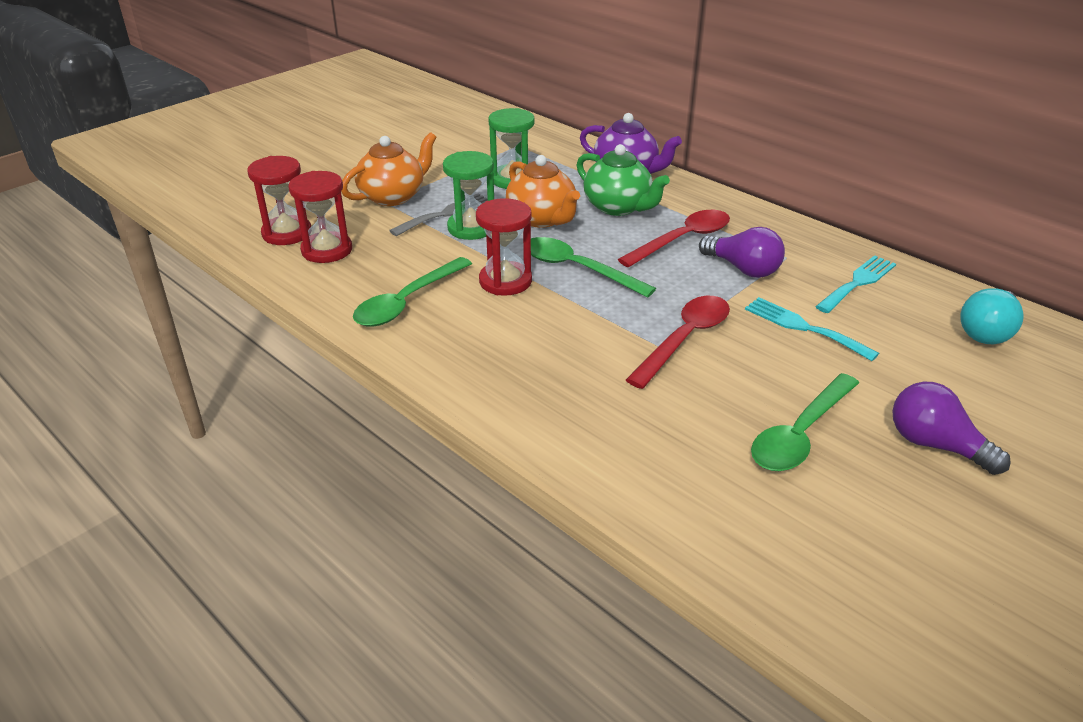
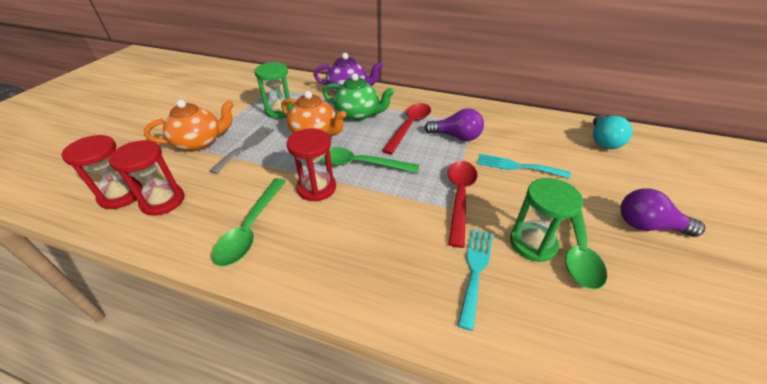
camera: 25 degrees left, 5 degrees up
orange teapot [341,132,437,206] -> orange teapot turned 45 degrees clockwise [144,100,234,151]
green hourglass [443,151,494,240] -> green hourglass moved to [510,178,583,262]
turquoise fork [815,255,896,313] -> turquoise fork moved to [457,229,493,331]

